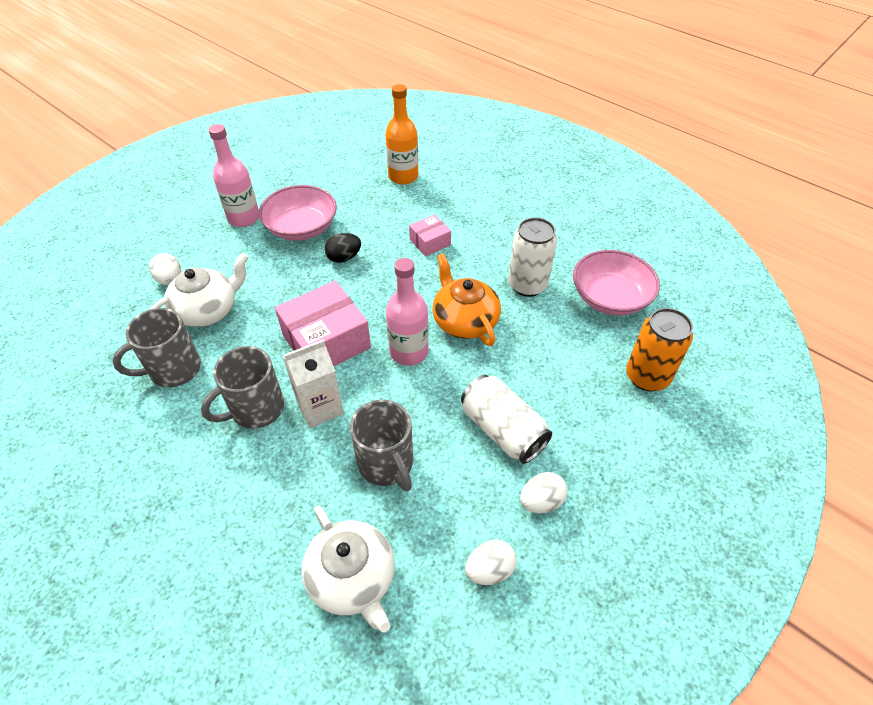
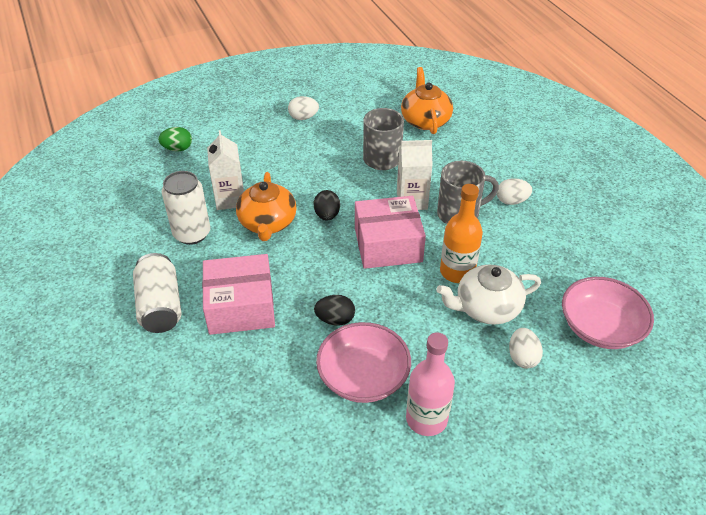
camera: 155 degrees left, 5 degrees down
grey mug [112,308,201,387] -> none
white teapot [302,505,395,632] -> orange teapot [401,67,453,134]
orange bottle [385,84,418,185] -> orange bottle moved to [440,184,483,283]
pink bottle [386,258,429,366] -> black egg [314,190,340,221]
pink box [409,214,451,256] -> pink box [202,254,275,335], size x1.91
white can [461,375,552,464] -> white can moved to [133,253,181,333]
white egg [465,539,517,585] -> white egg moved to [497,178,532,205]
pink bowl [573,250,660,315] -> pink bowl moved to [562,277,654,349]
orange can [626,308,693,391] -> green egg [158,127,192,151]
none -> white carton [207,130,244,210]

